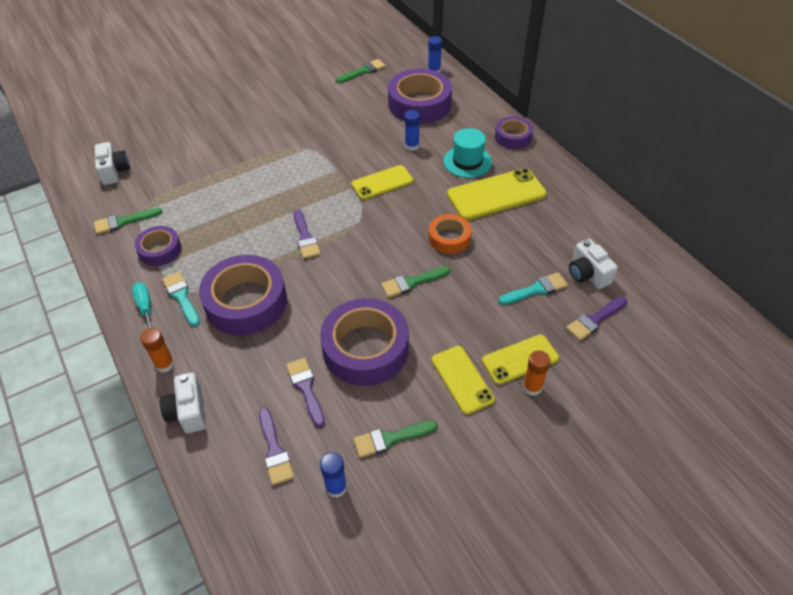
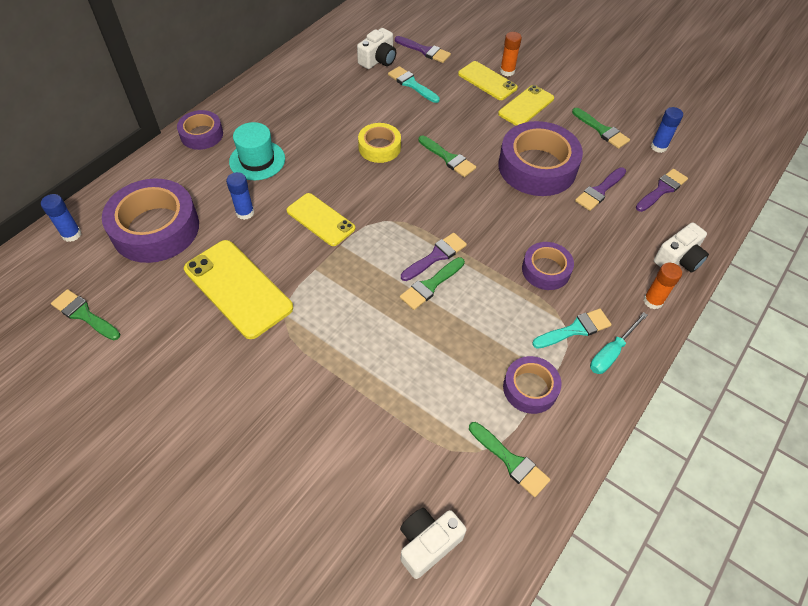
camera: 115 degrees left, 5 degrees up
turquoise brush [162,272,200,326] -> turquoise brush turned 150 degrees counterclockwise [532,308,612,349]
purple tape [199,255,287,335] -> purple tape [522,242,574,290], size x0.55
orange tape [429,214,471,254] -> yellow tape [358,123,401,163]
yellow phone [447,168,547,220] -> yellow phone moved to [184,240,293,339]
none -> green brush [400,257,465,310]

